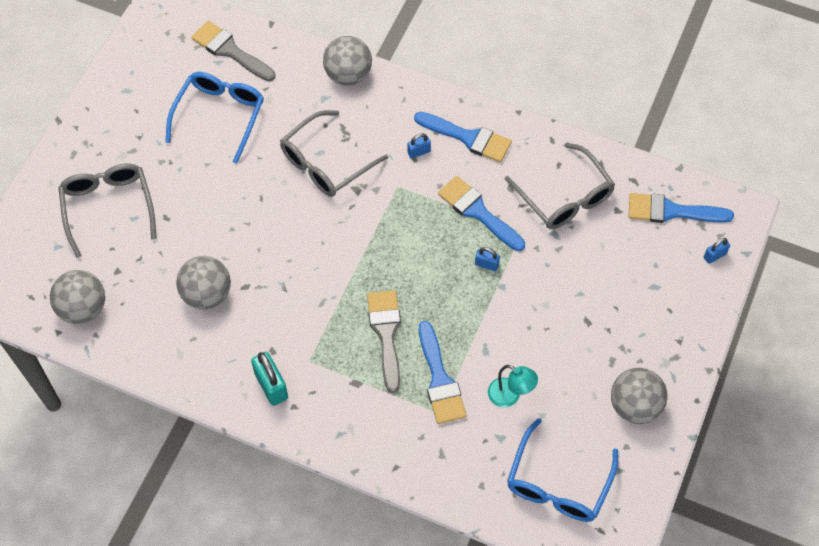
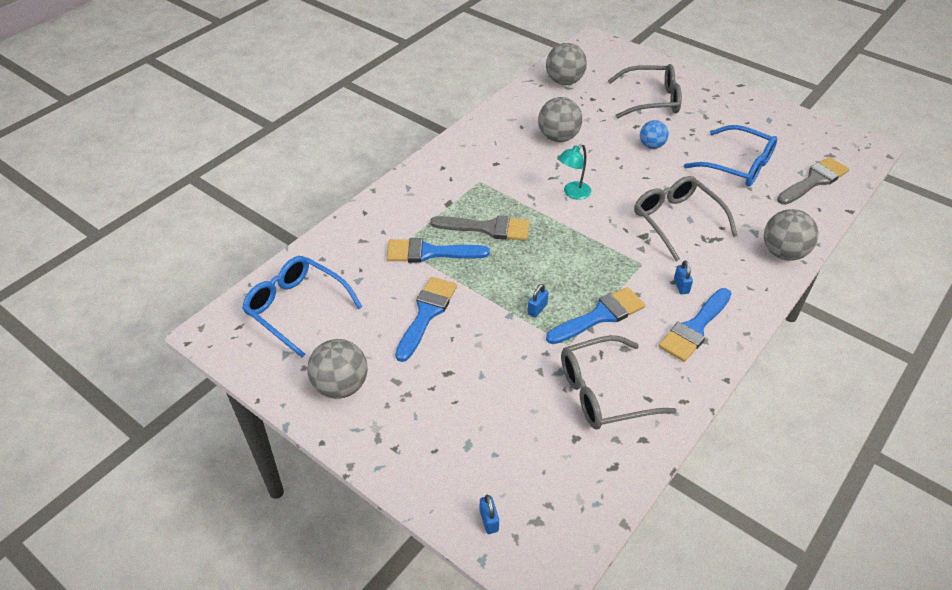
camera: 105 degrees right, 15 degrees down
turquoise padlock [251,352,288,406] -> none
turquoise lamp [488,365,538,407] -> turquoise lamp moved to [558,144,591,200]
blue brush [629,193,734,223] -> blue brush moved to [395,277,457,362]
none -> blue ball [640,120,669,149]

